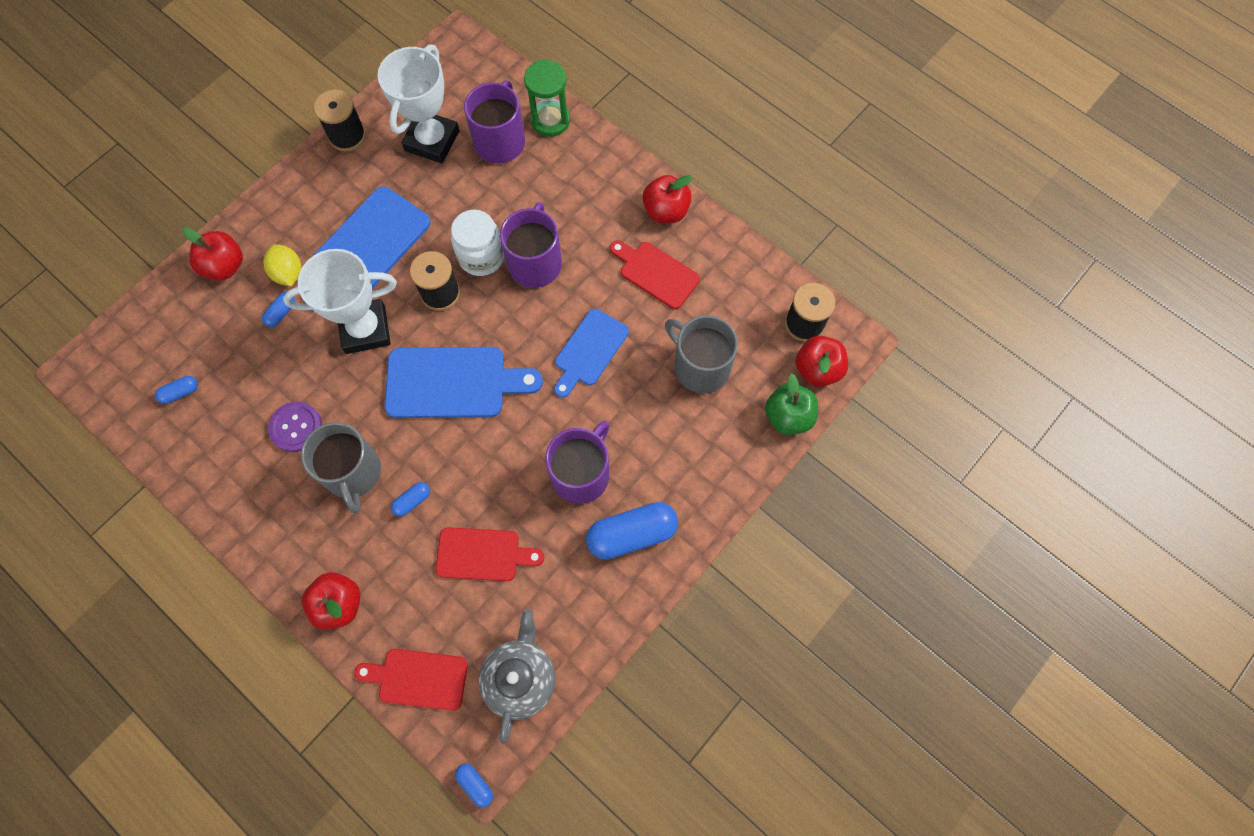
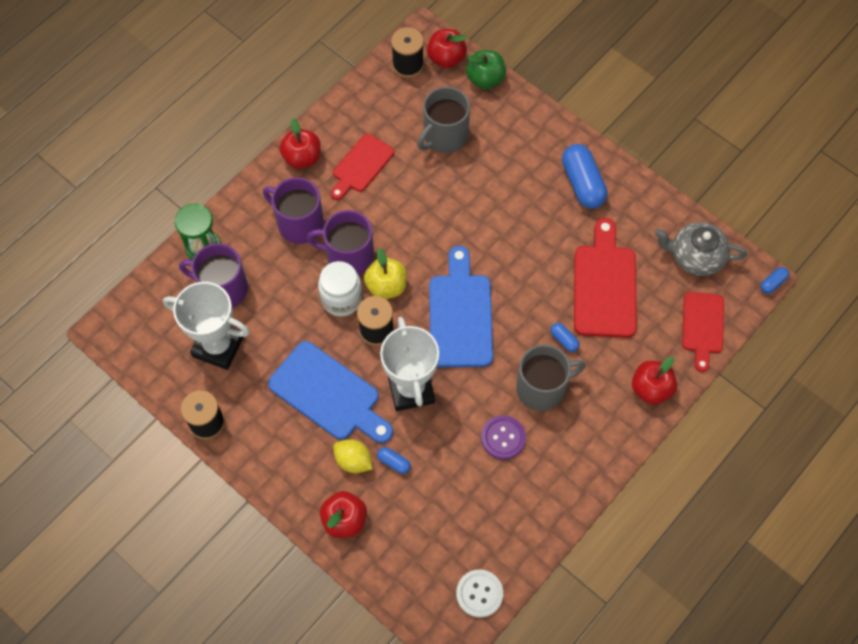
camera: 90 degrees left, 5 degrees down
blue capsule [155,376,198,404] -> none
yellow lemon [263,244,301,286] -> yellow lemon turned 60 degrees clockwise [333,439,373,473]
red cutting board [436,527,544,581] -> red cutting board [574,218,637,338], size x1.55
purple mug [545,421,609,504] -> purple mug moved to [263,178,324,244]
blue cutting board [554,309,629,398] -> none
none -> yellow apple [364,248,407,299]
none -> white button [456,570,503,618]

